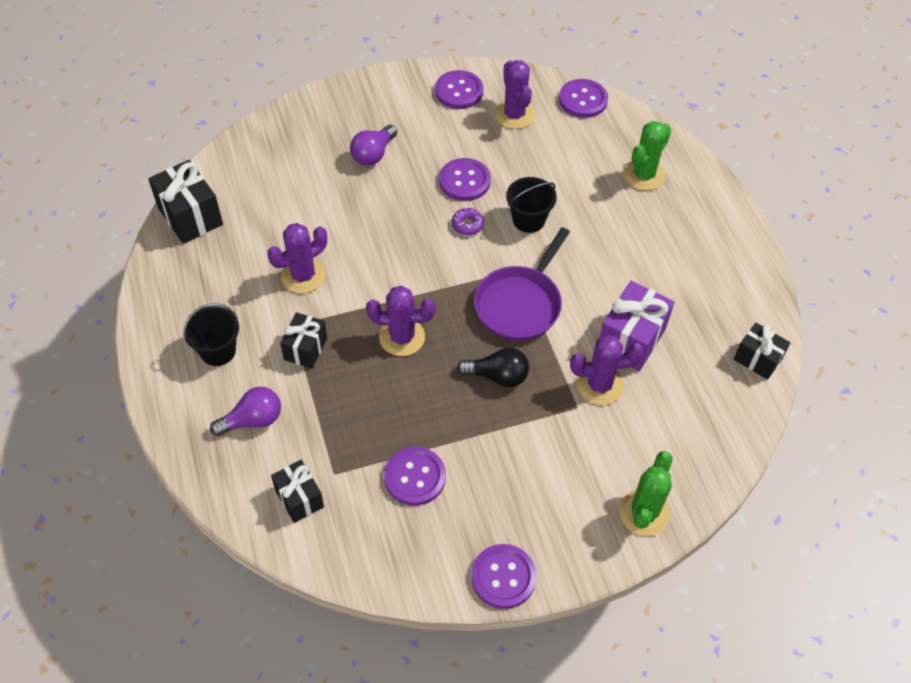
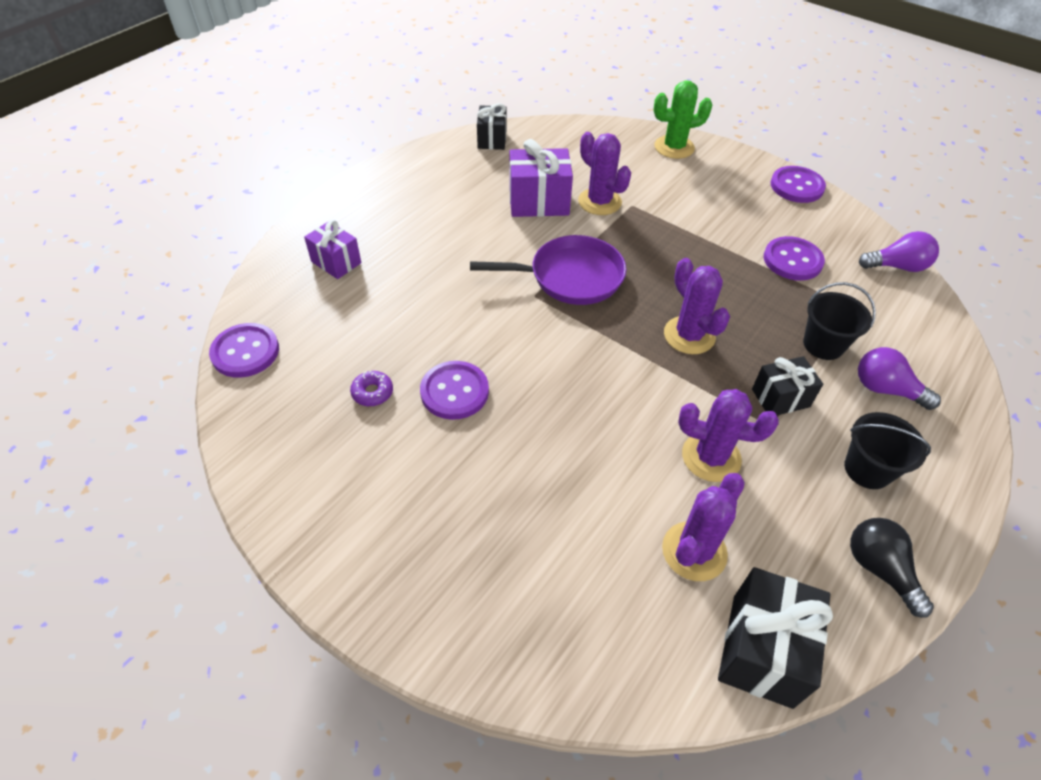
camera: 125 degrees left, 5 degrees down
black gift [271,460,324,523] -> none
purple light bulb [350,125,397,166] -> purple light bulb moved to [859,231,939,272]
purple button [435,70,484,109] -> none
purple donut [452,208,484,235] -> purple donut moved to [350,371,393,406]
black light bulb [457,348,529,387] -> black light bulb moved to [850,518,934,618]
purple cactus [495,60,535,129] -> purple cactus moved to [662,473,745,581]
black bucket [506,177,557,233] -> black bucket moved to [803,282,876,360]
green cactus [624,121,671,191] -> purple gift [304,220,361,279]

